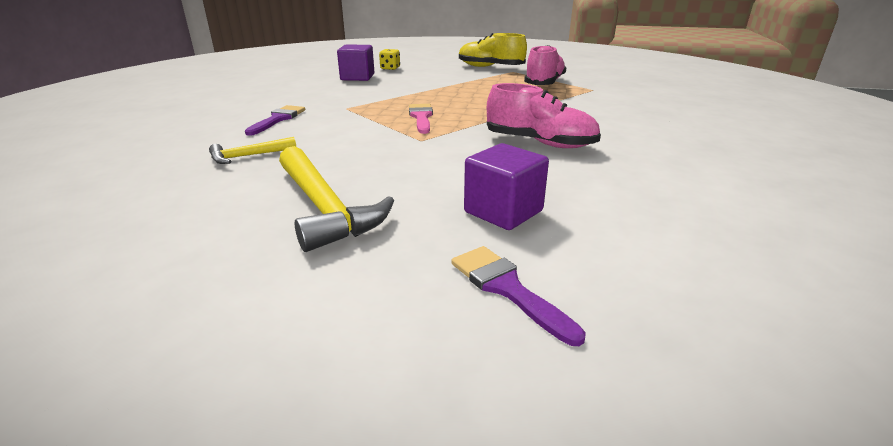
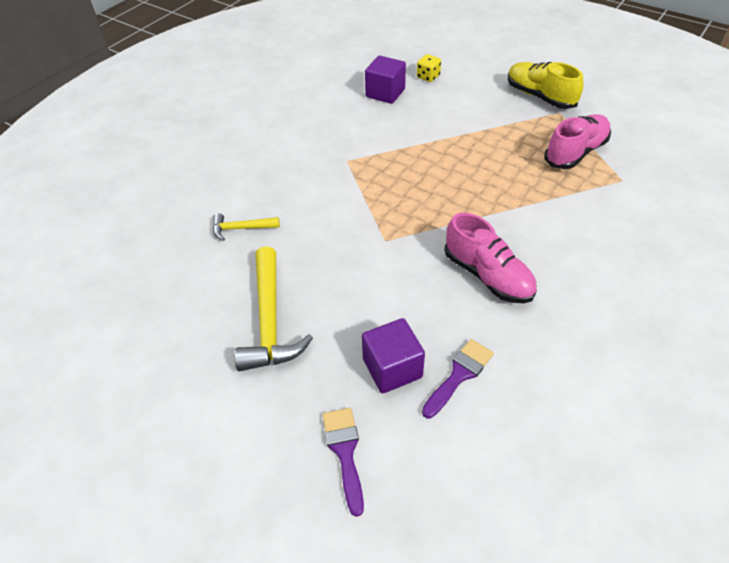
camera: 25 degrees right, 20 degrees up
purple brush [245,105,305,136] -> purple brush moved to [422,339,494,418]
pink brush [409,104,433,134] -> none

